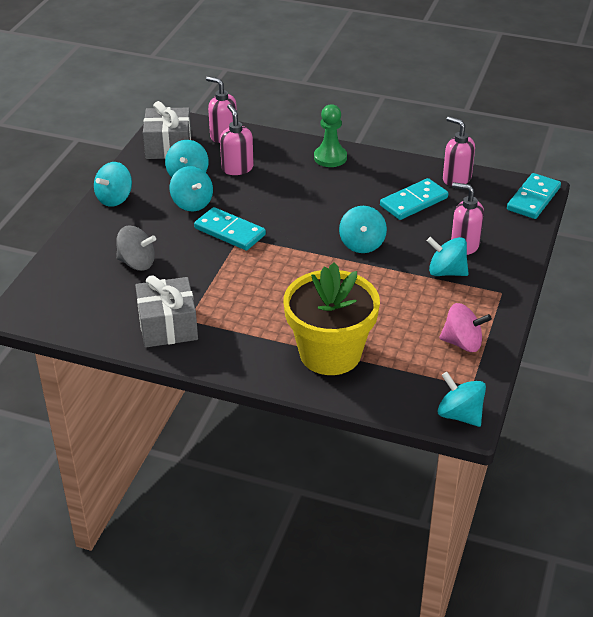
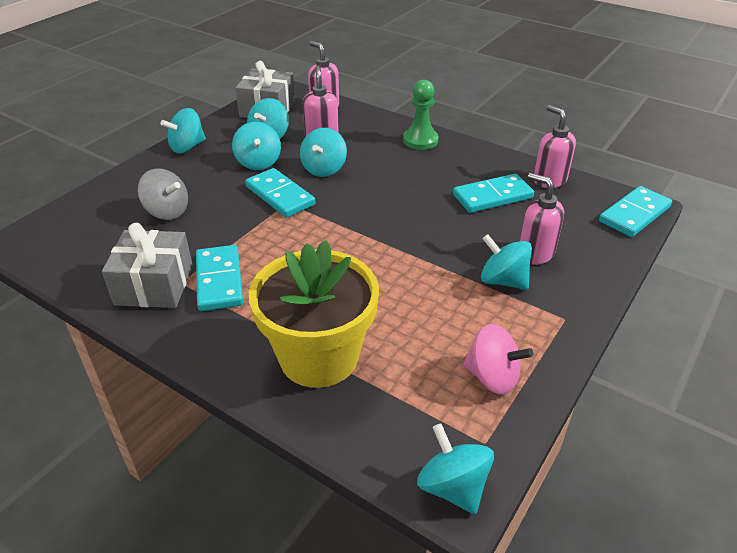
camera: 15 degrees right, 0 degrees up
turquoise spinning top [339,206,387,253] -> turquoise spinning top moved to [300,128,347,177]
none -> turquoise domino [196,245,243,311]

